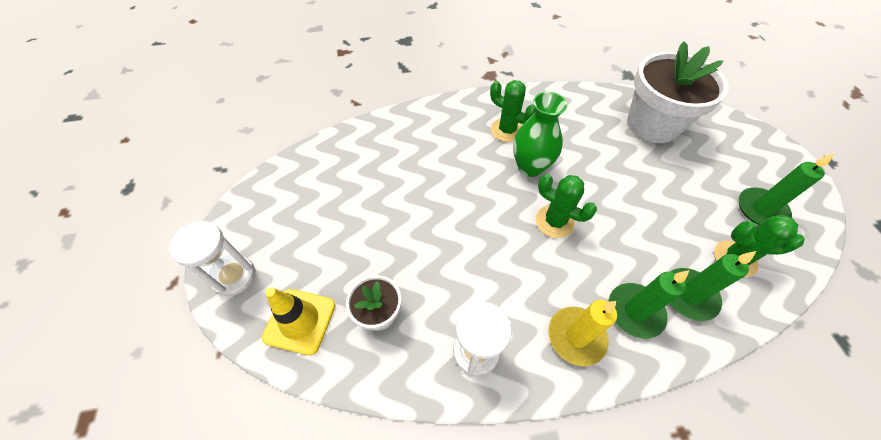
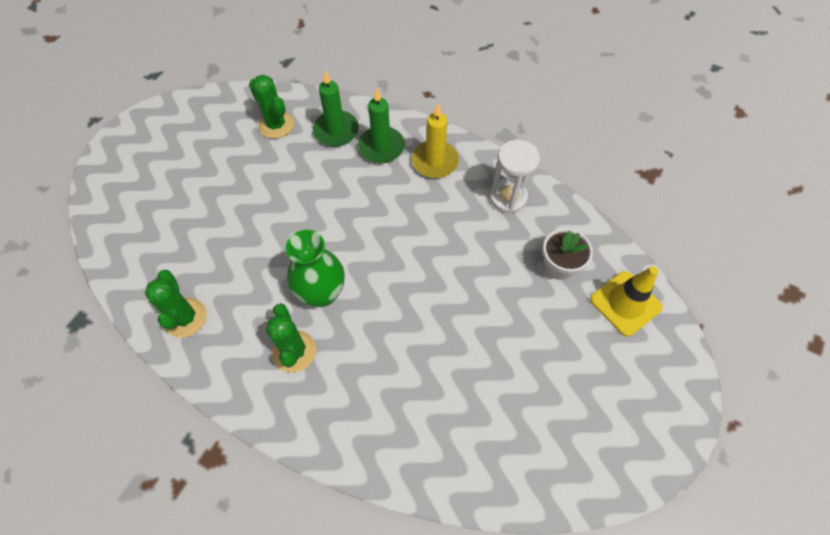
camera: 140 degrees left, 5 degrees up
white hourglass [169,221,256,296] -> none
green cactus [536,174,597,238] -> green cactus moved to [145,270,207,338]
white flower pot [627,41,729,143] -> none
green candle [739,153,835,225] -> none

